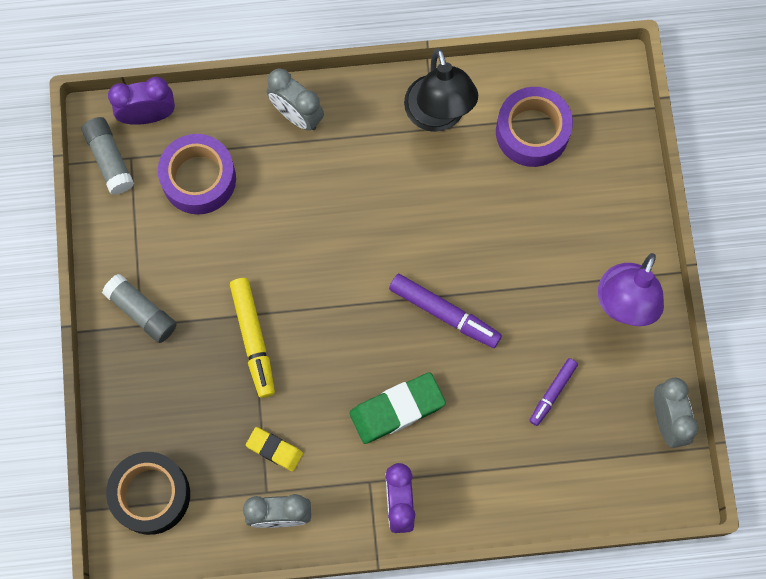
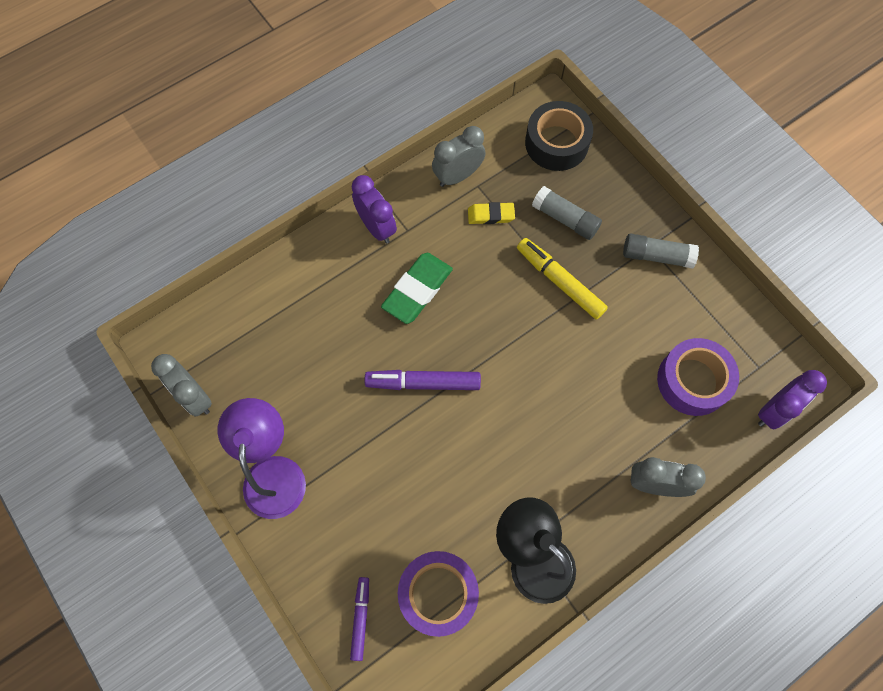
camera: 150 degrees right, 5 degrees down
grey glue stick [82,117,134,195] -> grey glue stick moved to [532,186,602,240]
purple marker [529,358,578,426] -> purple marker moved to [350,577,369,661]

